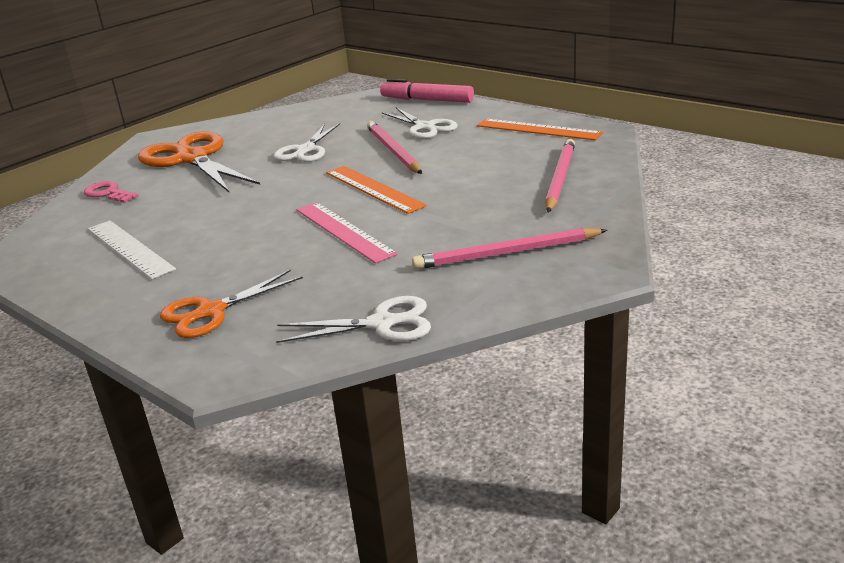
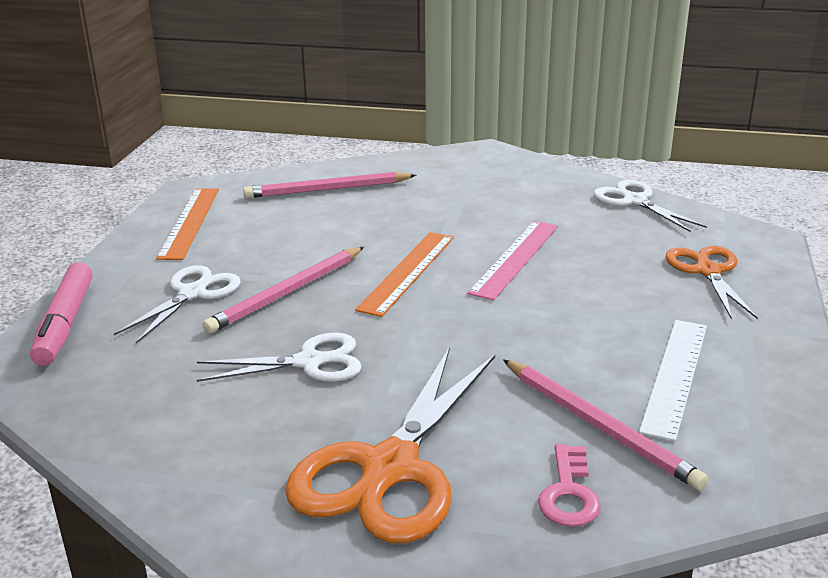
camera: 120 degrees left, 0 degrees up
orange scissors [160,269,303,338] -> orange scissors turned 120 degrees counterclockwise [666,246,758,319]
pink pencil [412,228,607,269] -> pink pencil moved to [503,359,708,490]

